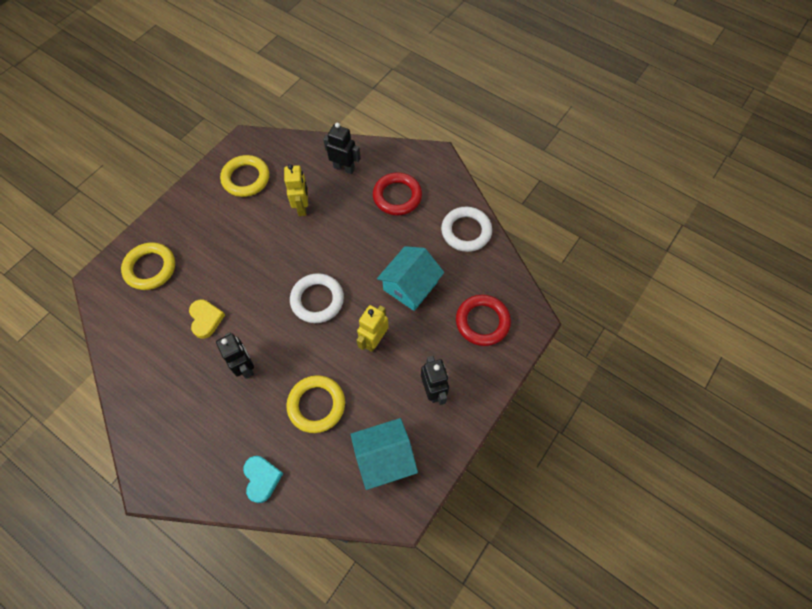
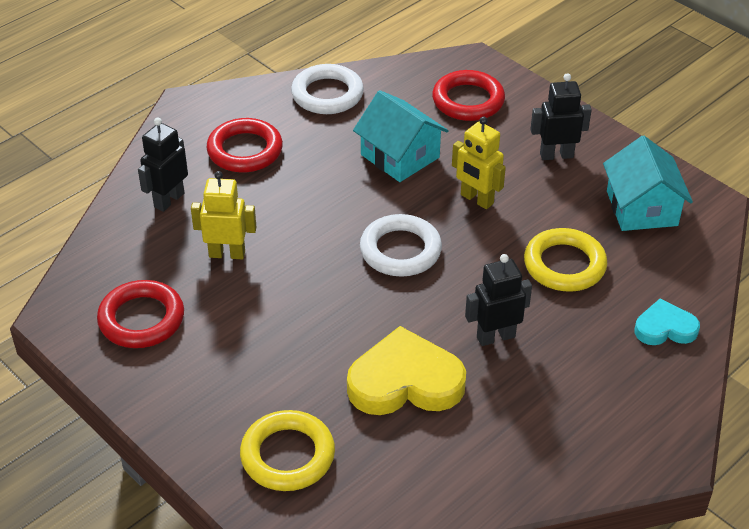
camera: 80 degrees left, 20 degrees down
yellow heart [189,299,225,339] -> yellow heart [347,326,466,415], size x1.78
yellow ring [220,155,269,197] -> red ring [97,280,184,348]

